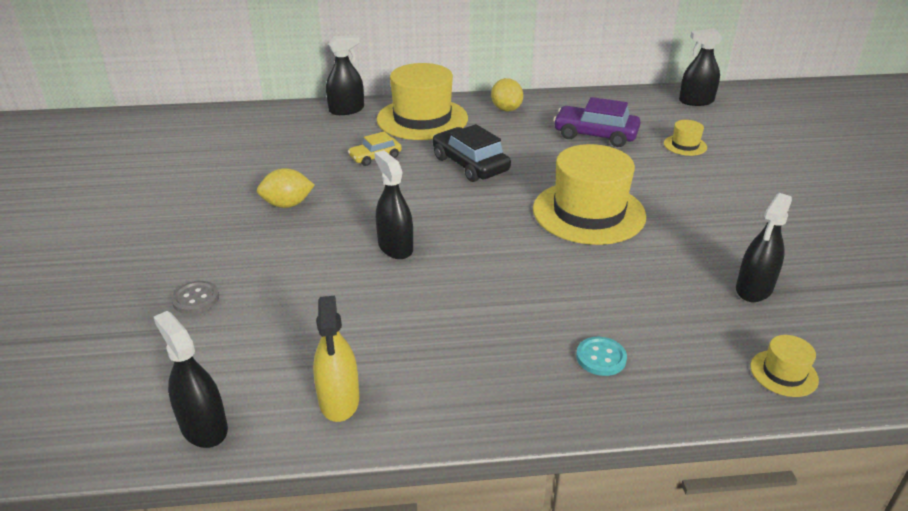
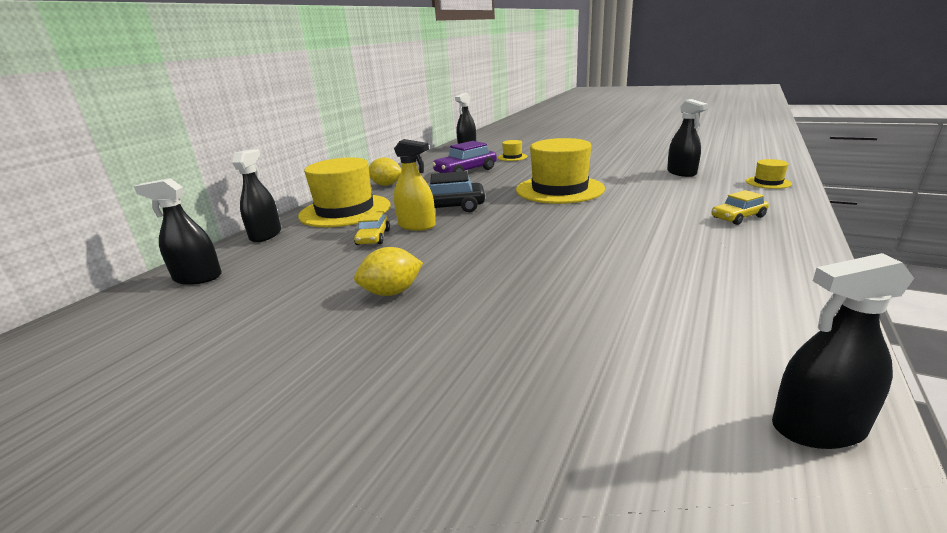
camera: 55 degrees left, 10 degrees down
grey button [171,281,219,314] -> none
yellow lemon [257,168,315,208] -> yellow lemon turned 45 degrees clockwise [354,247,423,296]
yellow spray bottle [313,296,359,422] -> yellow spray bottle moved to [394,139,436,231]
black spray bottle [374,150,413,259] -> black spray bottle moved to [134,178,222,285]
turquoise button [576,337,627,376] -> yellow car [711,190,769,225]

